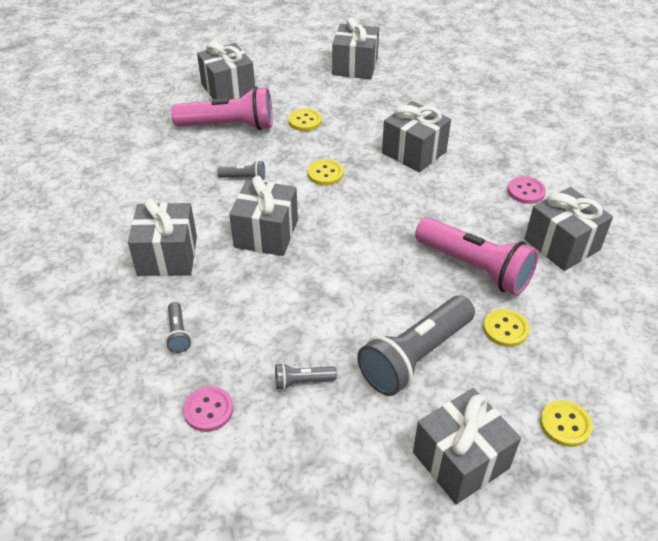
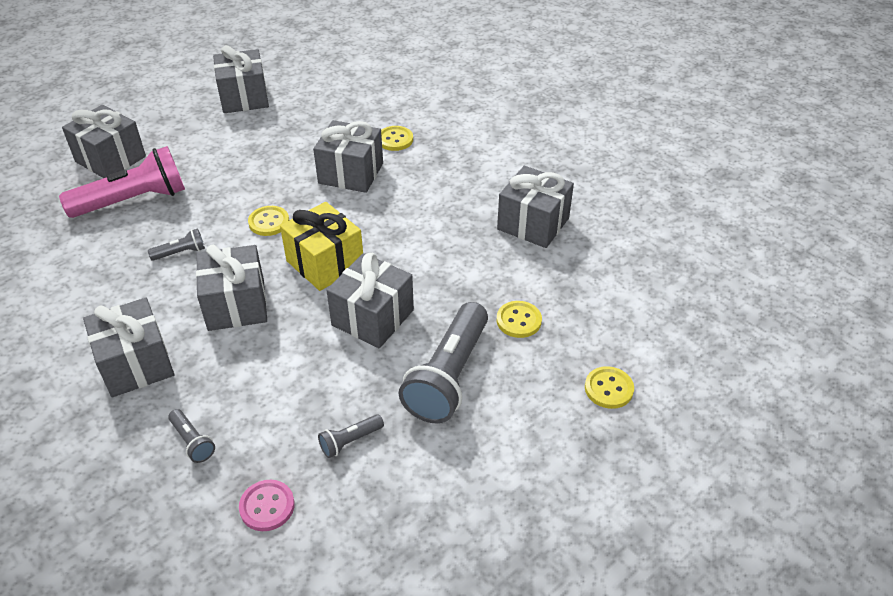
camera: 25 degrees left, 0 degrees up
yellow button [289,109,322,131] -> yellow button moved to [381,126,413,151]
grey gift [413,388,521,504] -> grey gift moved to [326,253,414,348]
pink flashlight [415,217,539,296] -> none
pink button [507,176,546,204] -> none
none -> yellow gift [280,202,363,291]

